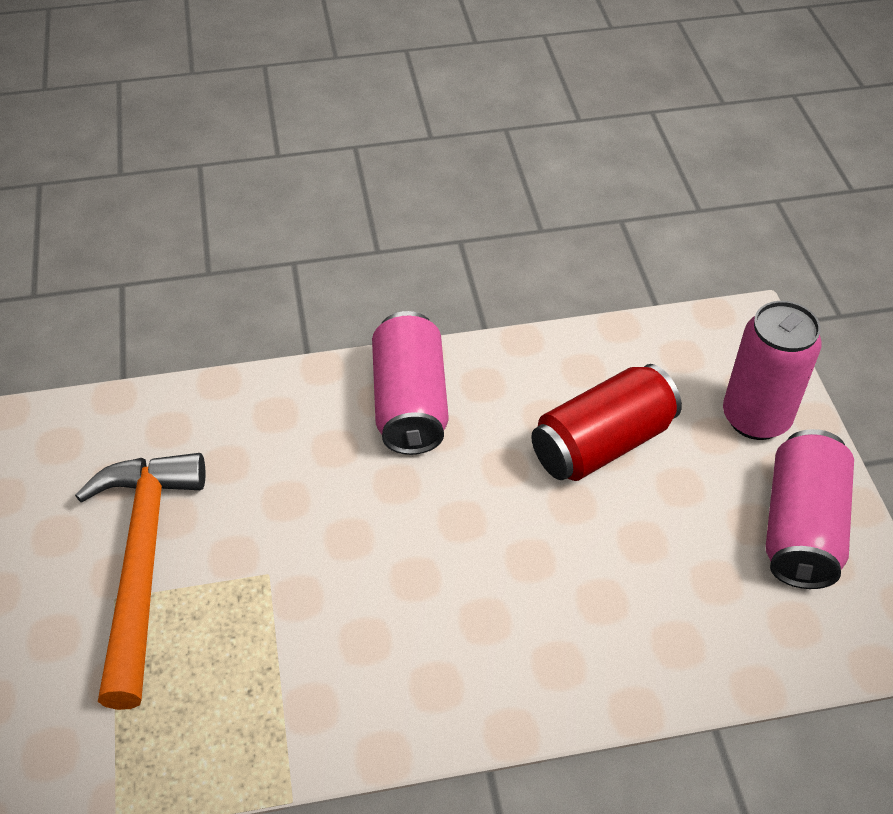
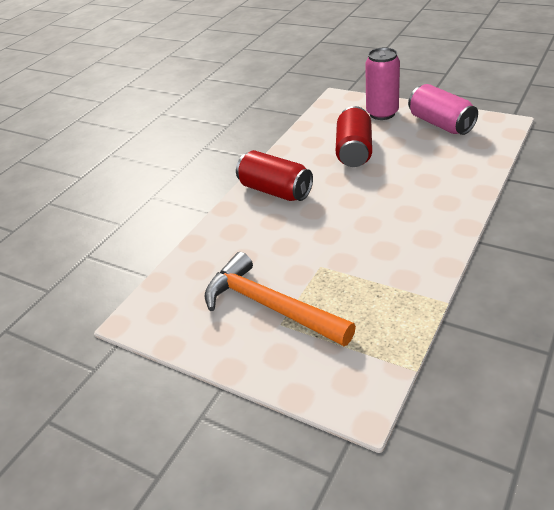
camera: 45 degrees left, 10 degrees down
pink can [372,311,448,455] -> red can [236,150,313,201]

